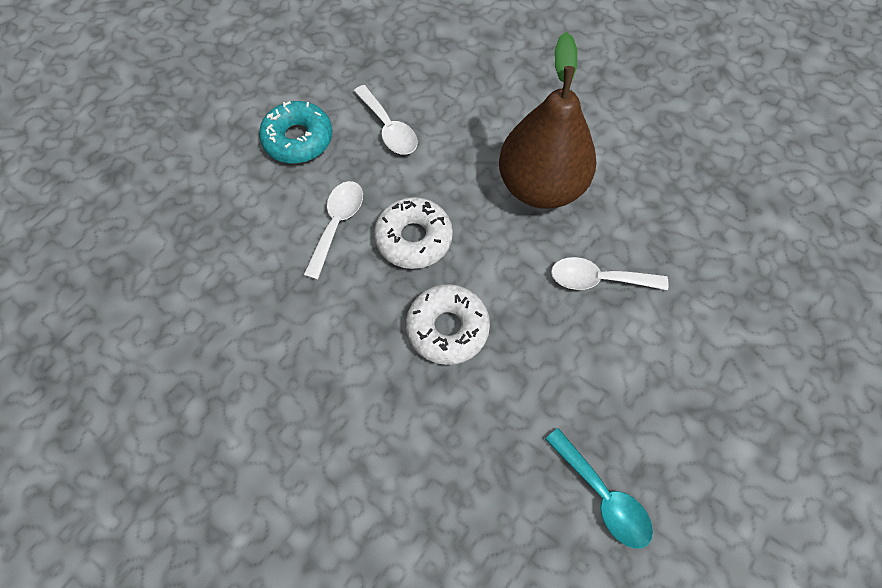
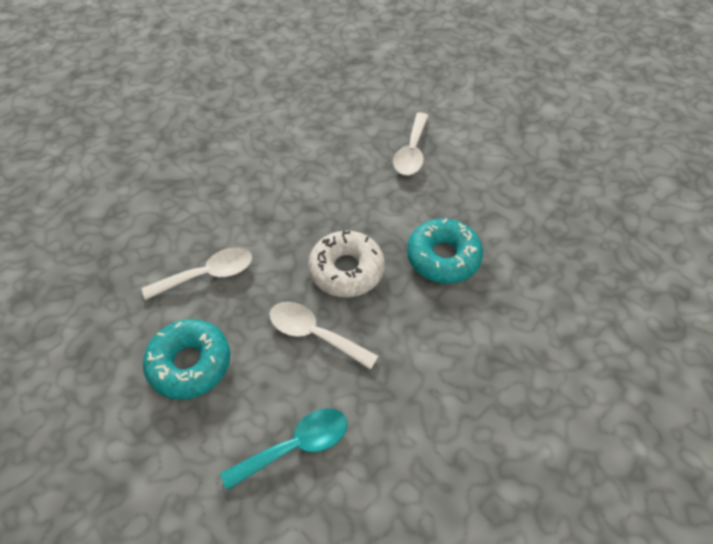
camera: 80 degrees left, 10 degrees down
white donut [406,284,490,365] -> turquoise donut [407,218,483,284]
brown pear [499,32,596,209] -> none
turquoise spoon [545,428,653,549] -> turquoise spoon moved to [220,408,348,490]

